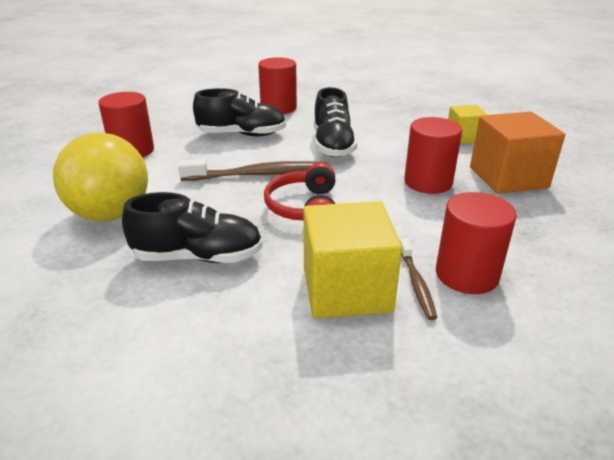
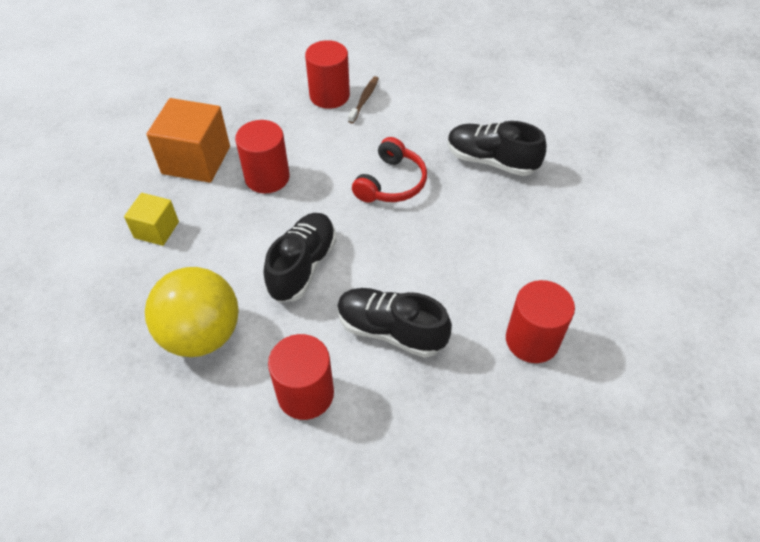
camera: 155 degrees left, 20 degrees up
yellow ball [53,133,148,221] -> yellow ball moved to [145,267,239,357]
brown toothbrush [178,159,329,181] -> none
yellow cube [304,201,402,319] -> none

